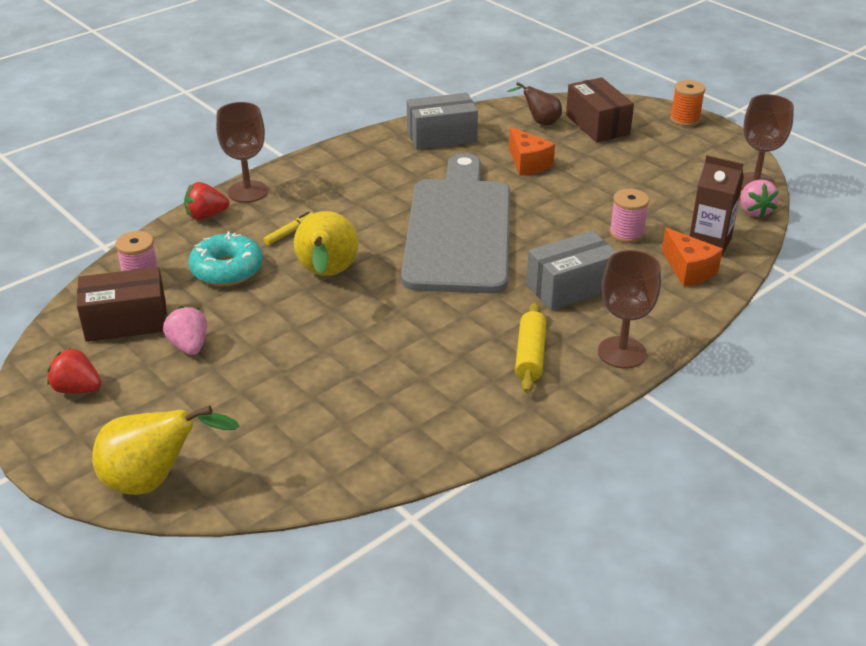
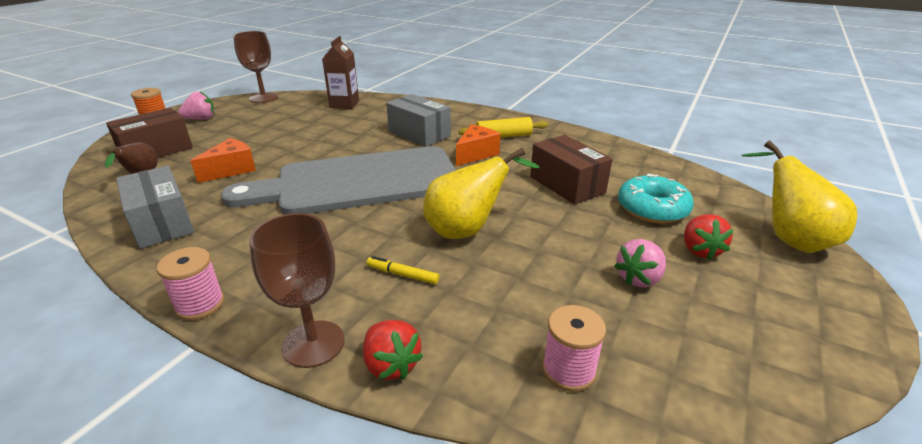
camera: 110 degrees left, 5 degrees down
red strawberry [47,348,102,393] -> red strawberry moved to [684,214,734,260]
brown box [77,267,167,342] -> brown box moved to [530,135,612,205]
turquoise donut [188,231,263,286] -> turquoise donut moved to [618,174,694,223]
brown goblet [598,250,661,369] -> none
pink spool [610,189,649,243] -> pink spool moved to [157,247,224,320]
orange cheese [662,228,723,287] -> orange cheese moved to [456,125,500,166]
pink strawberry [741,180,779,218] -> pink strawberry moved to [178,92,215,120]

